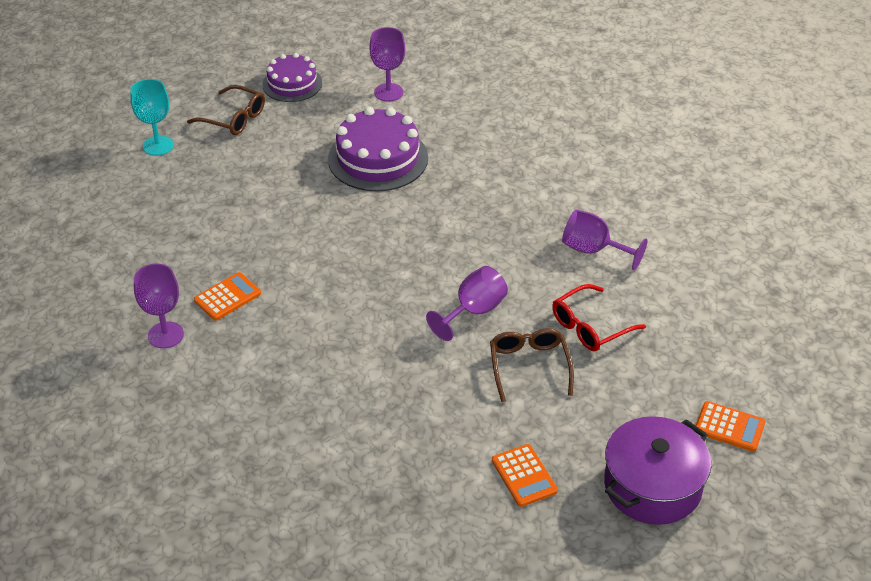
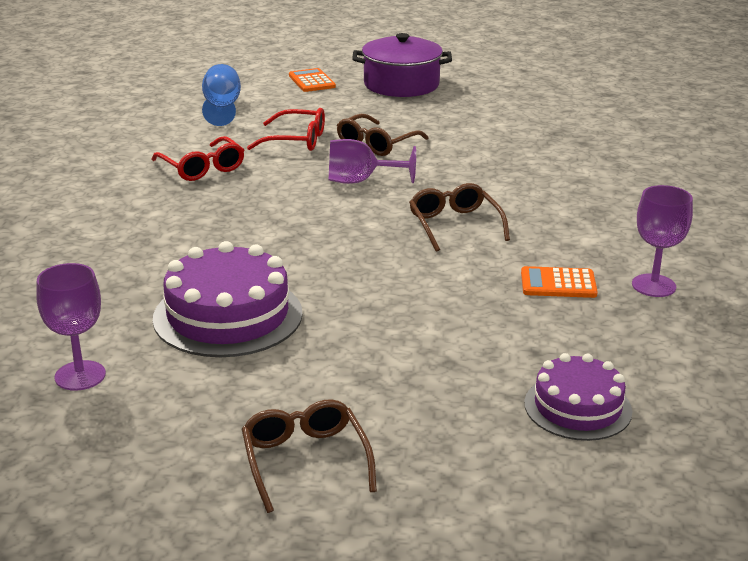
camera: 135 degrees left, 15 degrees down
turquoise goblet [130,79,174,156] -> none
purple cake [262,53,322,102] -> purple cake moved to [524,353,632,441]
orange calculator [492,444,558,507] -> none
purple goblet [562,210,648,270] -> red glasses [151,136,244,181]
none -> blue goblet [202,64,241,126]
none -> brown glasses [409,183,510,252]

